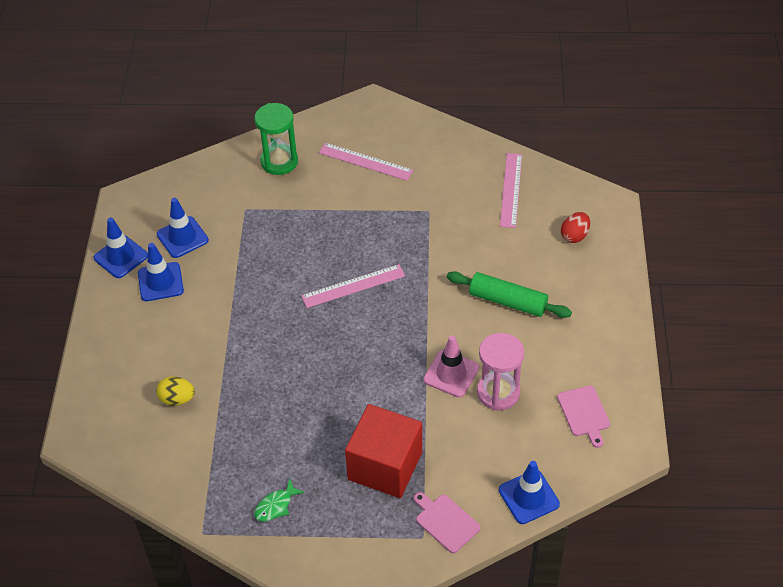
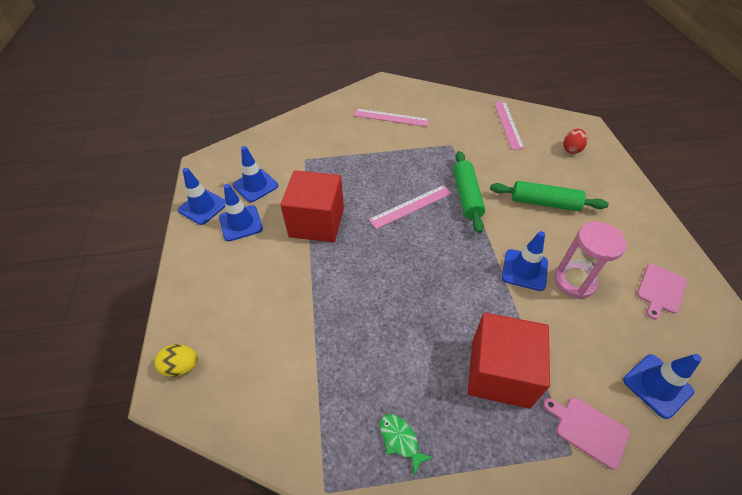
camera: 10 degrees left, 0 degrees up
yellow egg [156,377,195,406] -> yellow egg moved to [155,344,198,377]
green hourglass [254,103,298,175] -> none
green fish [254,478,305,521] -> green fish turned 105 degrees clockwise [380,414,434,476]
pink traffic cone [423,335,479,397] -> blue traffic cone [502,231,548,291]
pink cutting board [557,386,610,448] -> pink cutting board turned 60 degrees clockwise [637,264,687,319]
none -> red cube [280,170,344,242]
none -> green rolling pin [453,151,485,233]

